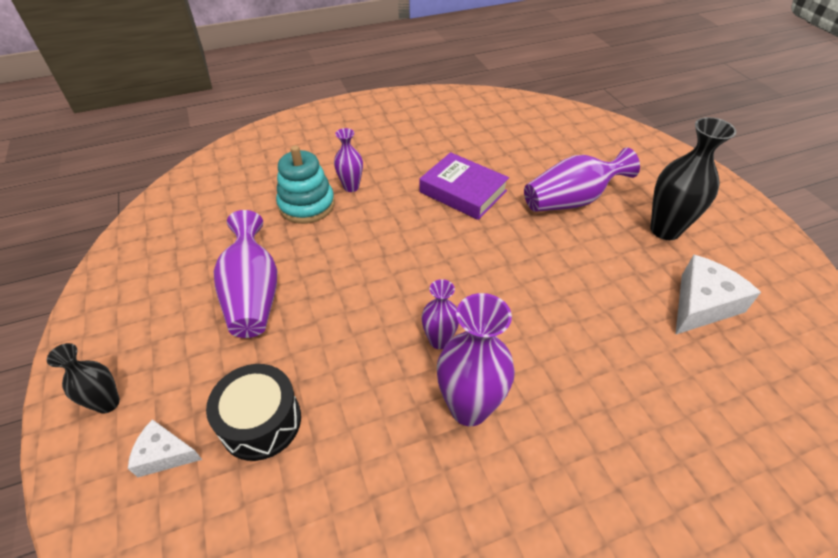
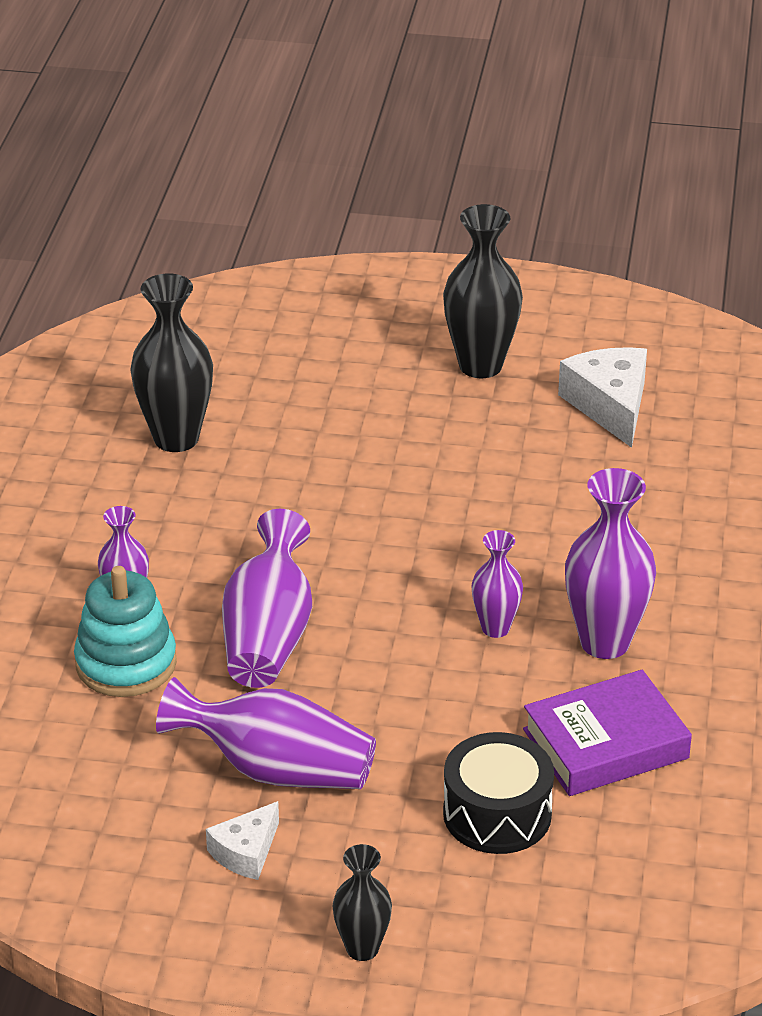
camera: 60 degrees left, 10 degrees down
white cheese [128,419,202,478] -> white cheese moved to [206,801,279,880]
purple book [420,152,509,220] -> purple book moved to [523,670,692,796]
purple vase [524,147,640,212] -> purple vase moved to [222,509,312,688]
none -> black vase [130,274,213,452]

